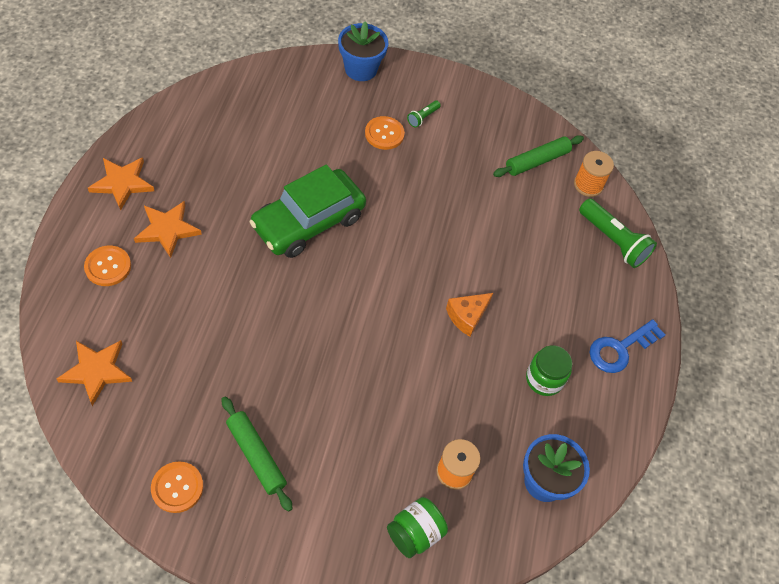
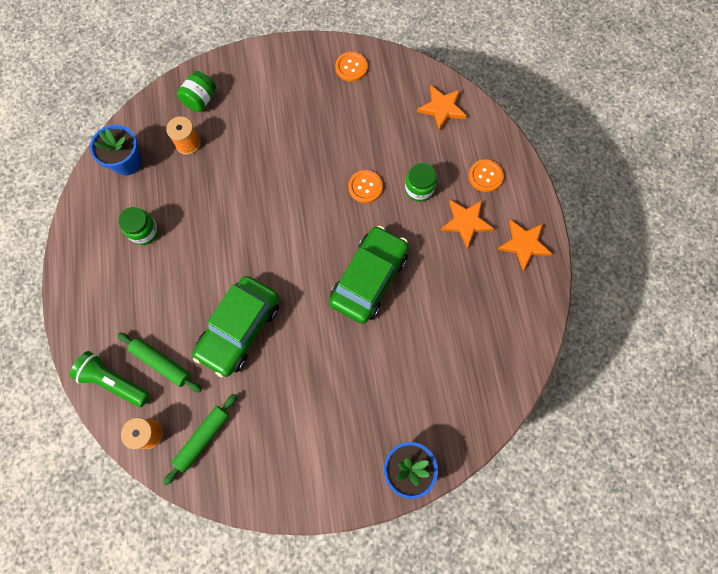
camera: 165 degrees right, 15 degrees up
green rolling pin [222,397,293,512] -> green rolling pin moved to [118,333,202,393]
orange button [365,116,405,150] -> orange button moved to [348,170,383,203]
green flashlight [407,101,441,128] -> none
orange cheese [446,293,493,337] -> none
blue key [590,319,665,373] -> none
none -> green car [192,276,279,377]
none -> green jar [405,163,437,202]

